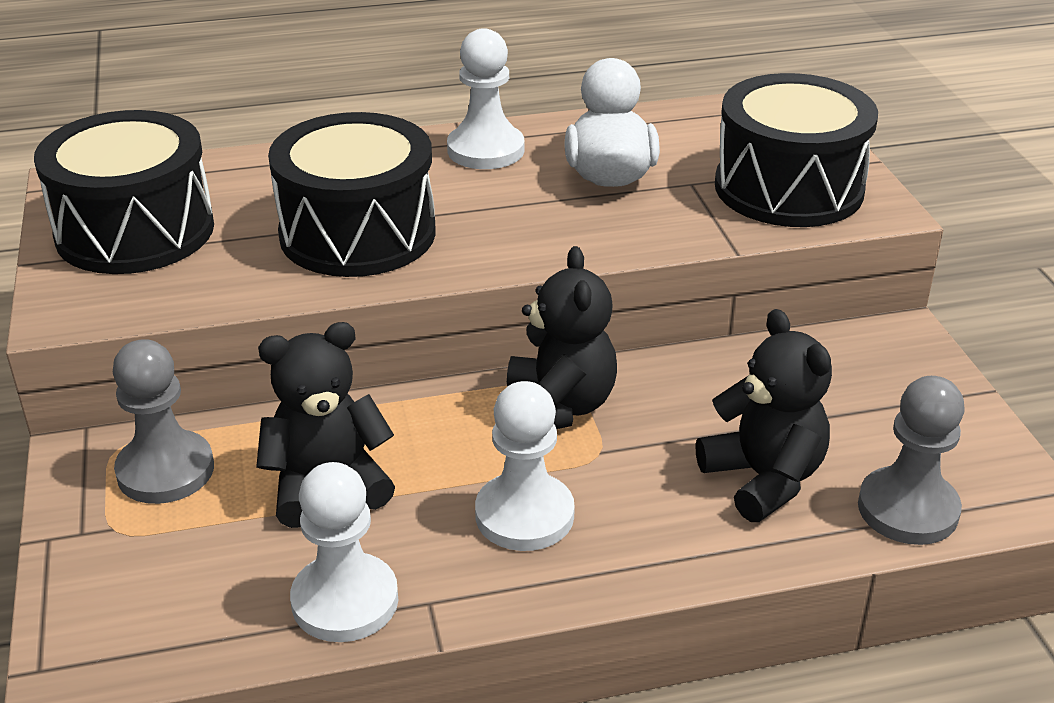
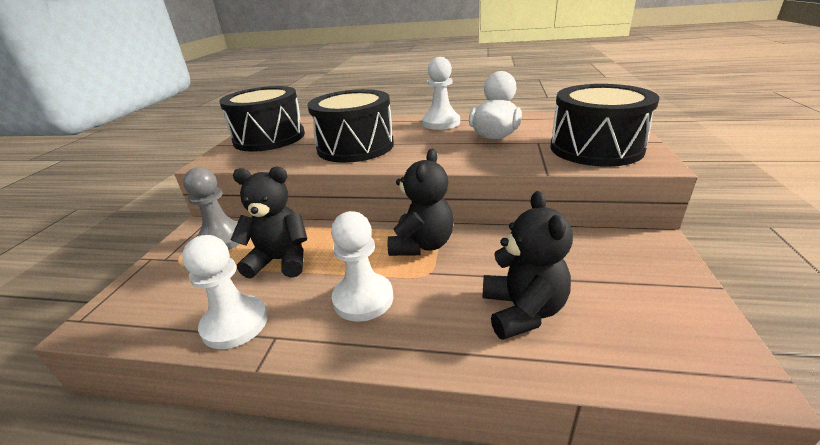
camera: 25 degrees right, 5 degrees down
grey pawn [858,376,965,545] -> none

